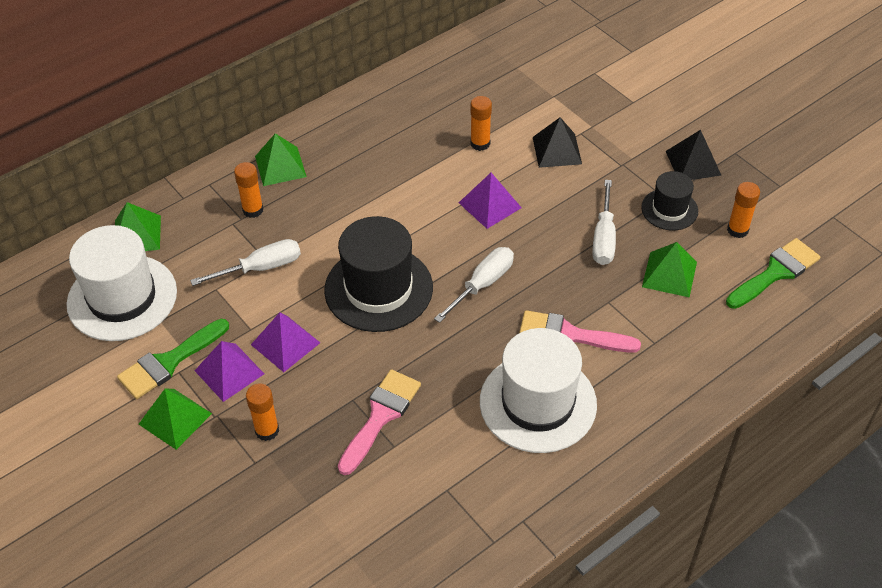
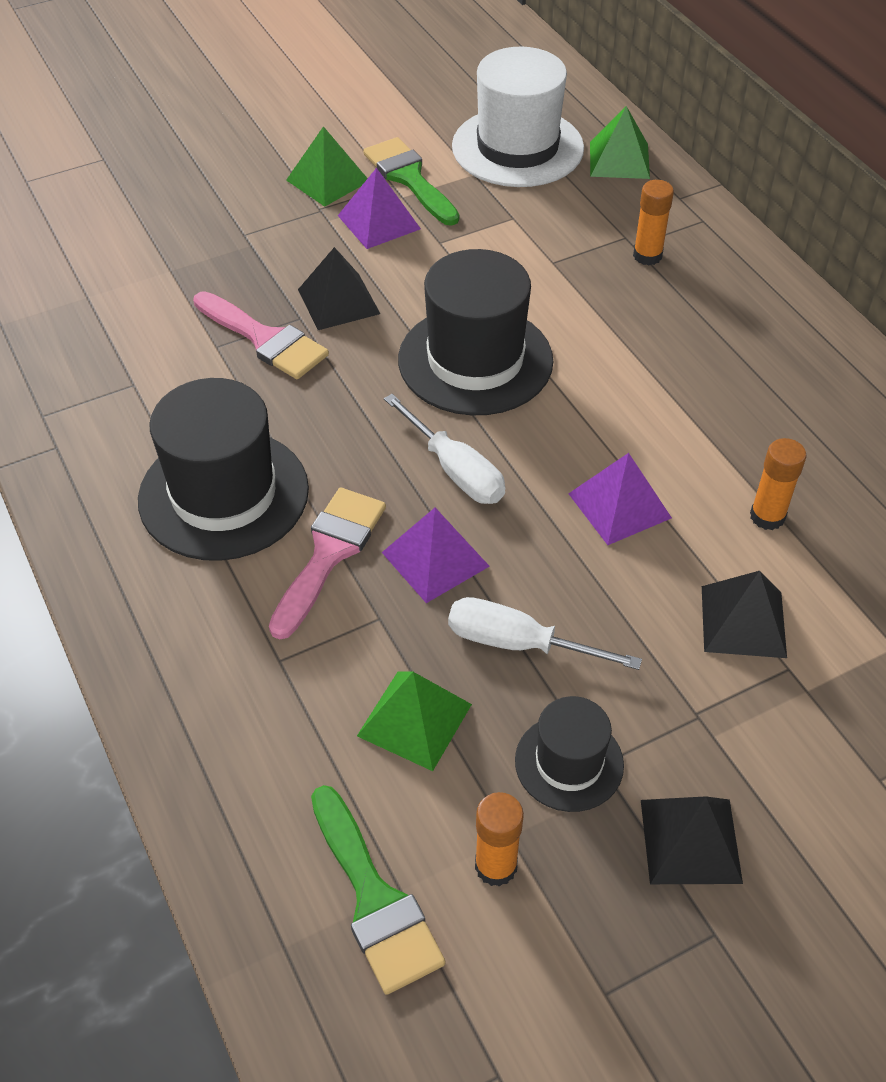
camera: 100 degrees right, 0 degrees up
white screwdriver [190,239,301,286] -> none
orange glue stick [246,384,279,441] -> none
purple pyramid [251,312,320,372] -> purple pyramid moved to [382,508,490,603]
green pyramid [255,133,307,186] -> none
white hat [480,328,597,453] -> black hat [138,378,309,561]
none -> black pyramid [298,247,380,330]

